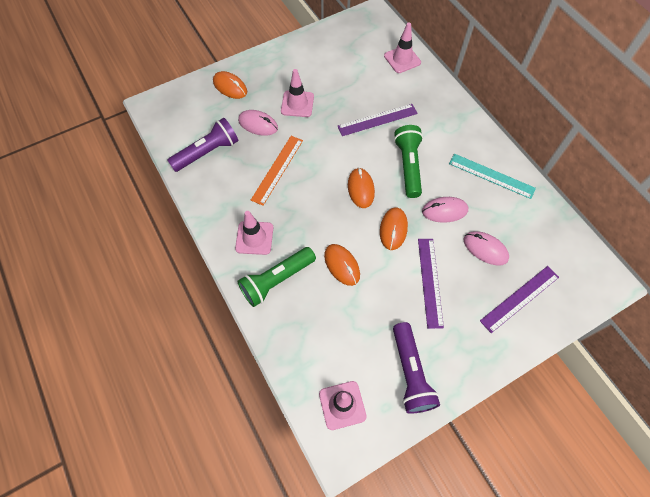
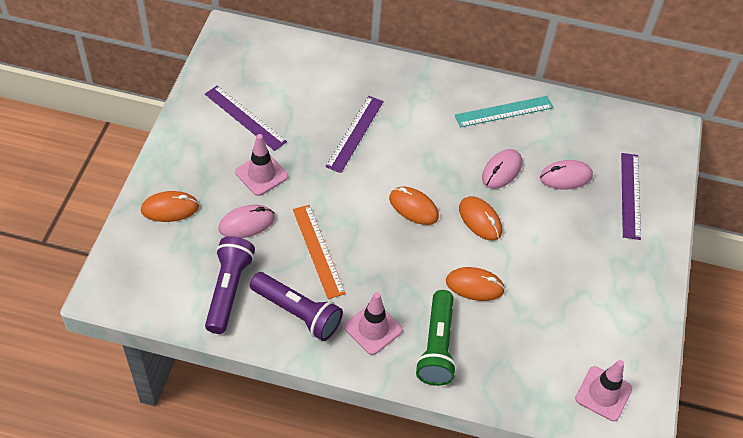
camera: 50 degrees left, 10 degrees down
pink traffic cone [384,23,421,73] -> none
purple flashlight [393,322,440,414] -> purple flashlight moved to [250,272,343,341]
green flashlight [394,125,423,198] -> none
purple ruler [418,239,444,329] -> purple ruler moved to [205,86,287,151]

